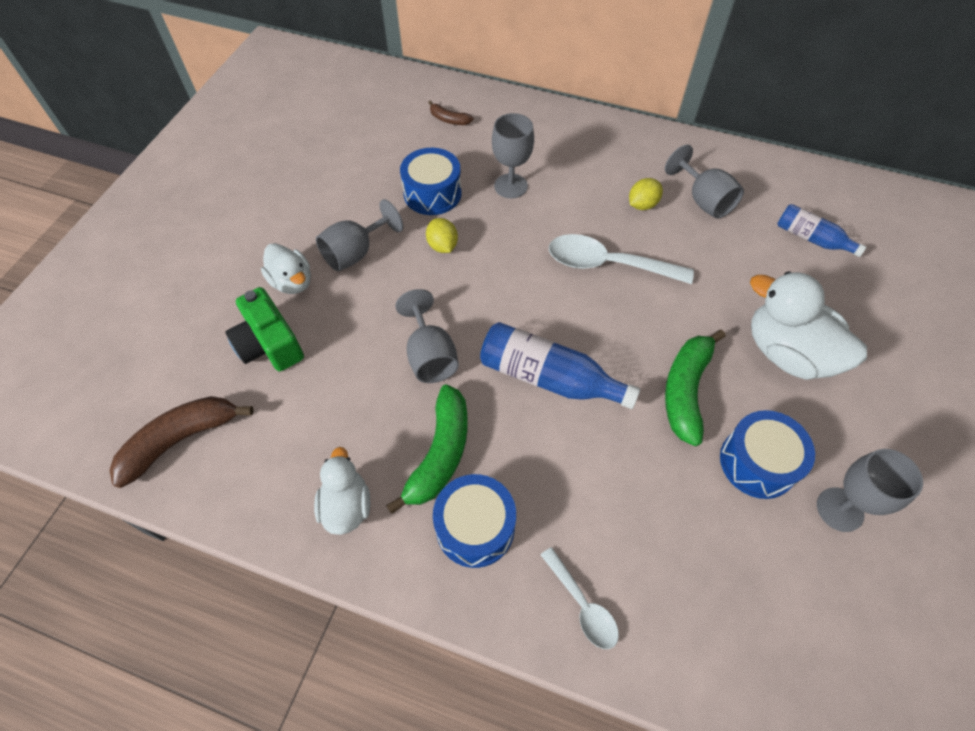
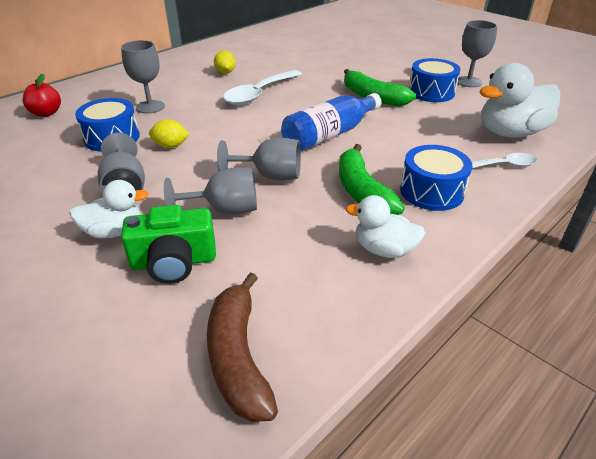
camera: 65 degrees left, 20 degrees down
green banana [386,385,468,514] -> green banana turned 150 degrees counterclockwise [339,144,405,215]
brown banana [428,100,474,125] -> red apple [23,74,61,117]
grey goblet [665,145,744,219] -> grey goblet moved to [164,168,257,214]
white duck [750,271,867,380] -> white duck moved to [479,63,560,138]
blue bottle [777,204,867,257] -> none

